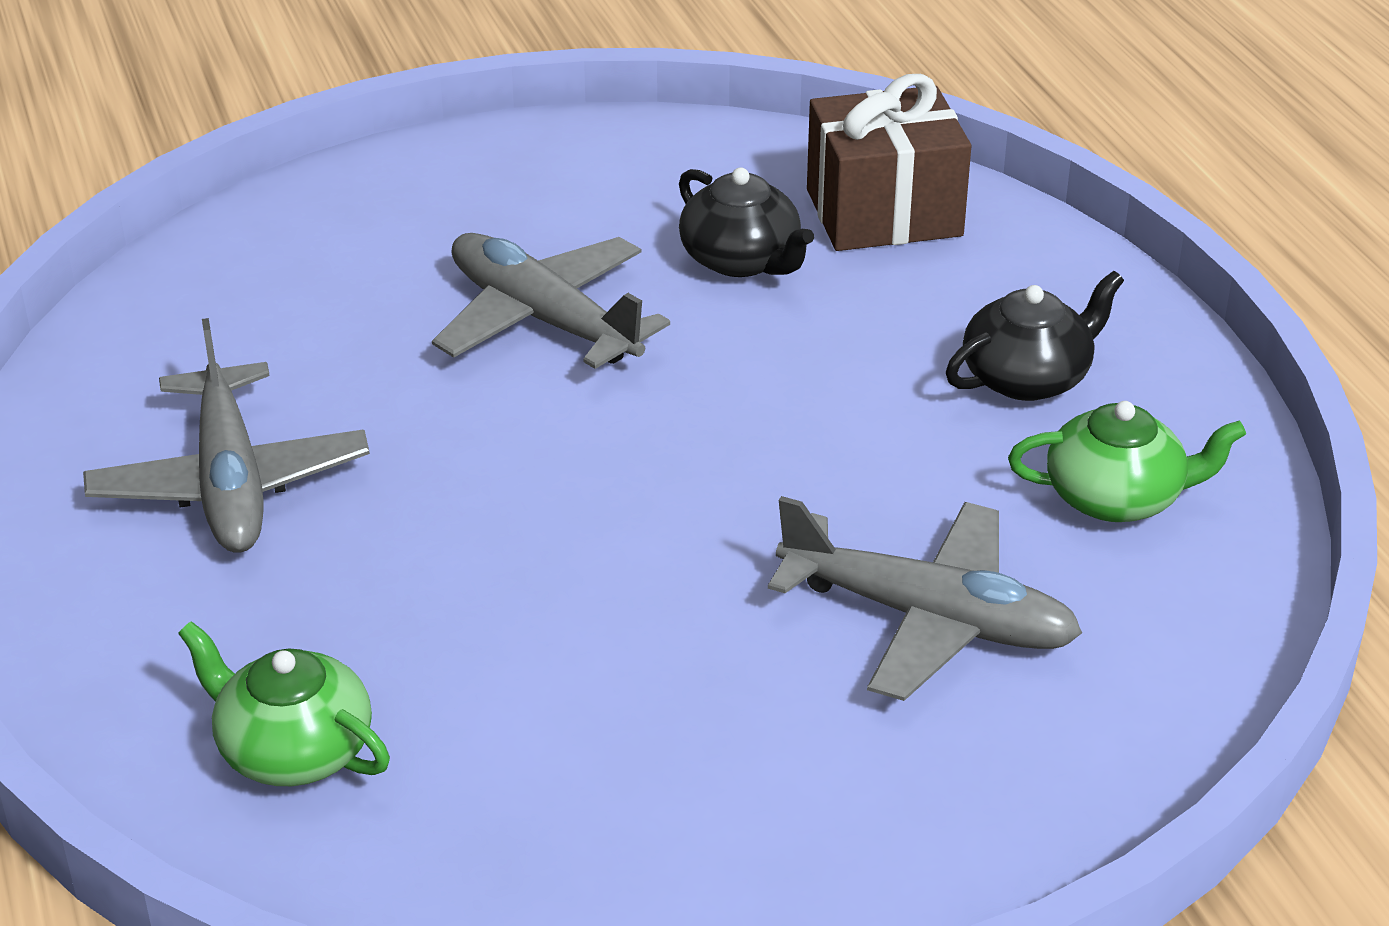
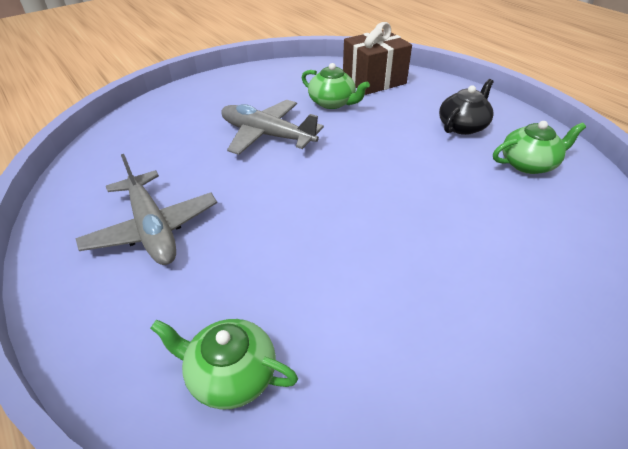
camera: 15 degrees left, 5 degrees up
black teapot [679,167,814,277] -> green teapot [302,63,370,109]
grey plane [768,496,1082,701] -> none

